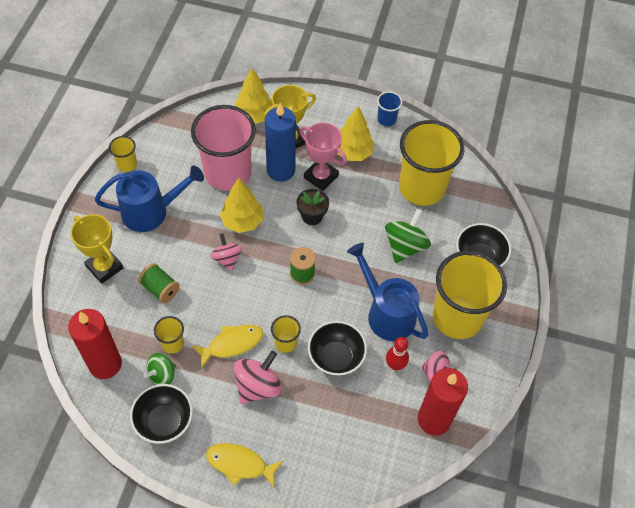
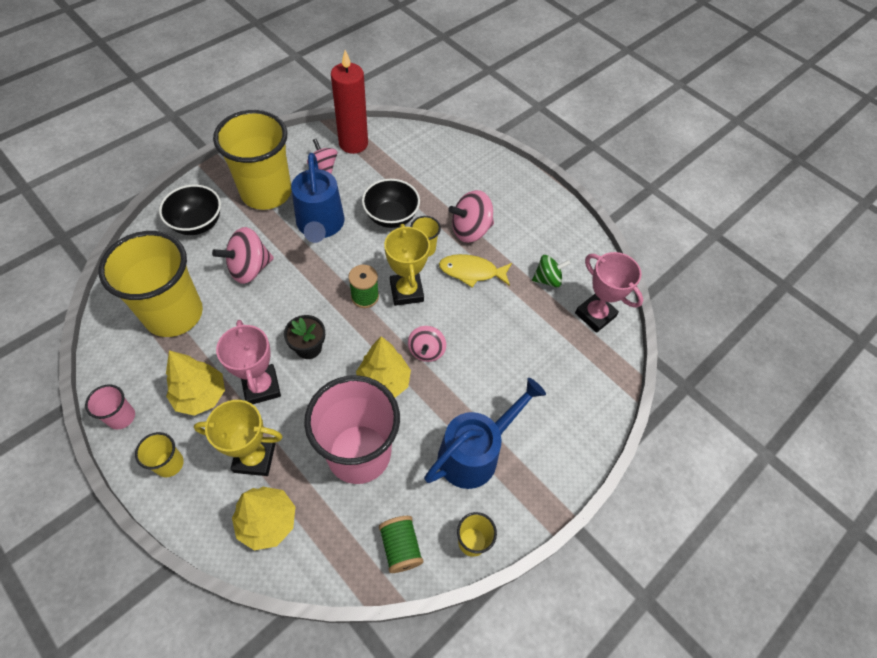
camera: 150 degrees left, 0 degrees up
red candle [68,309,122,379] -> pink trophy [575,252,643,333]
yellow trophy [70,214,123,284] -> yellow trophy moved to [384,224,430,306]
blue watering can [95,166,204,232] -> blue watering can turned 120 degrees clockwise [424,378,546,489]
black bowl [130,384,193,444] -> none
green spool [138,263,180,303] -> green spool moved to [379,516,423,573]
yellow cup [154,316,184,354] -> yellow cup moved to [135,432,184,477]
yellow fish [206,443,283,487] -> none
blue candle [265,103,296,182] -> none
blue cup [377,91,402,126] -> pink cup [85,384,135,429]
green spinning top [385,209,431,263] -> pink spinning top [212,227,274,284]
red bowling pin [386,337,409,370] -> none

